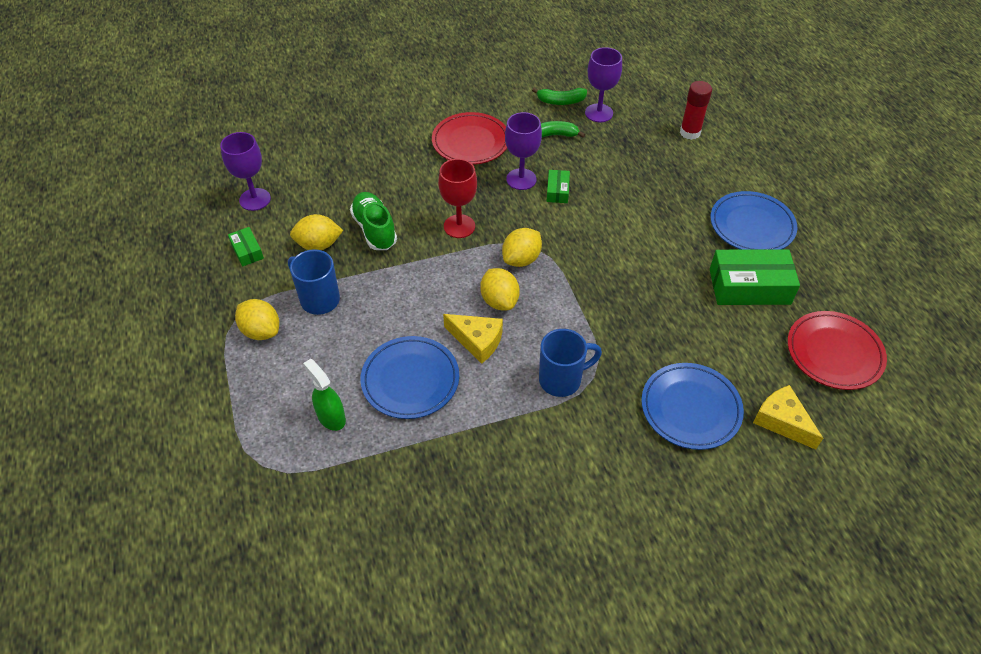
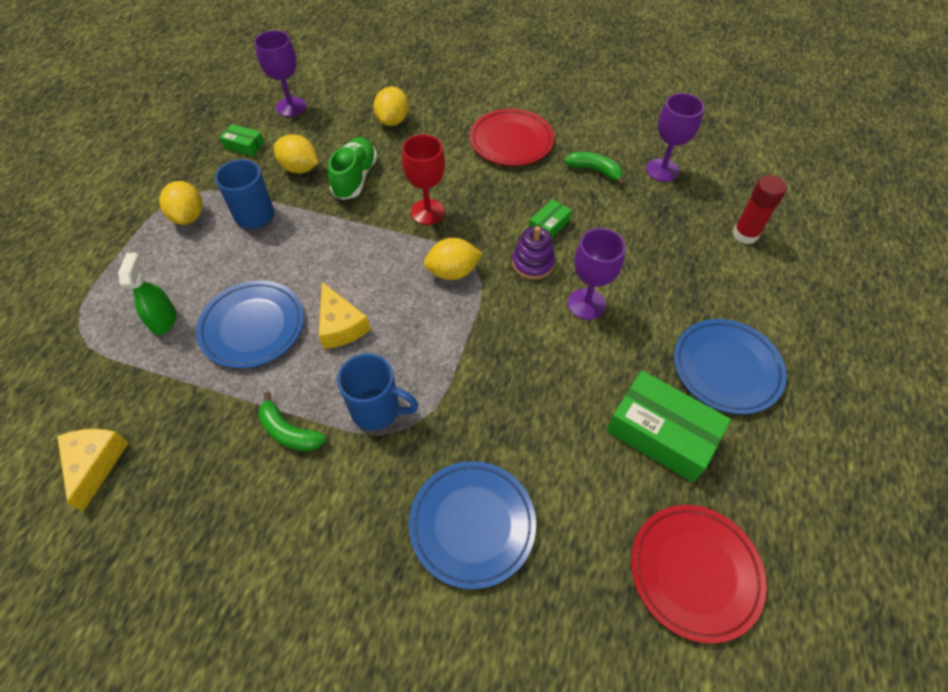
camera: 35 degrees right, 5 degrees up
green box [228,227,264,267] -> green box turned 75 degrees counterclockwise [219,124,264,157]
yellow lemon [480,268,520,310] -> yellow lemon moved to [374,87,409,126]
purple goblet [505,112,542,190] -> purple goblet moved to [568,228,625,320]
green banana [532,88,587,105] -> green banana moved to [258,392,326,451]
yellow cheese [753,385,823,450] -> yellow cheese moved to [57,429,129,512]
none -> purple stacking toy [512,226,555,280]

